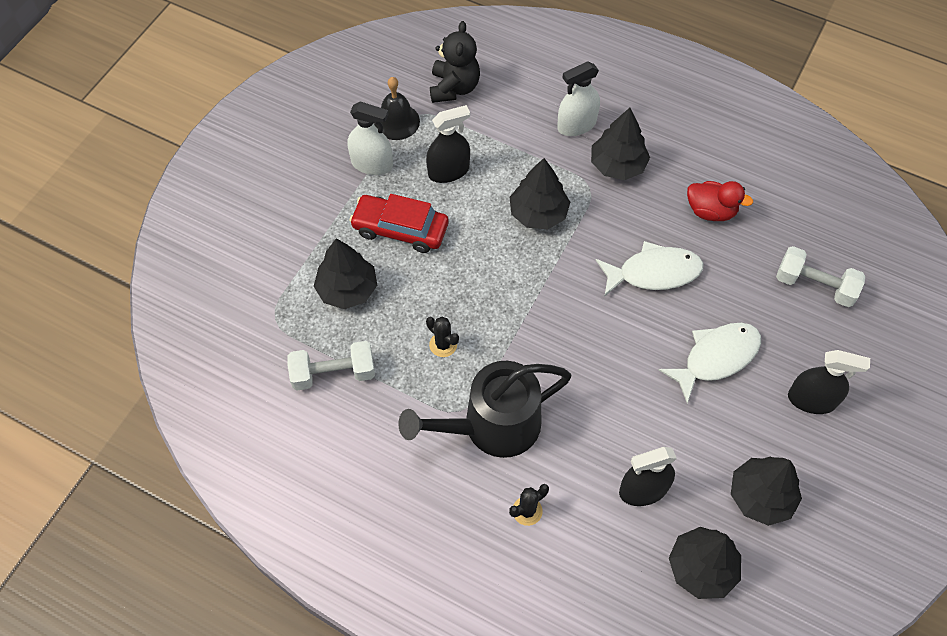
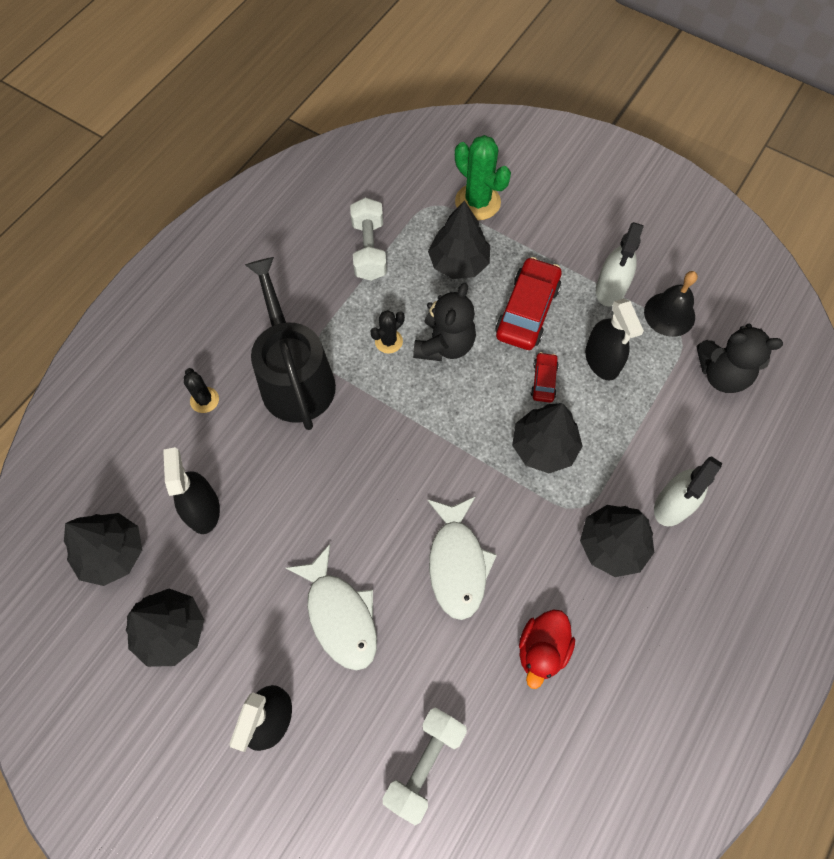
camera: 95 degrees right, 5 degrees up
white spray bottle [557,61,600,136] -> white spray bottle turned 120 degrees counterclockwise [654,456,722,526]
none -> black teddy bear [413,283,476,361]
none -> green cactus [455,135,511,220]
none -> red car [531,352,559,403]

